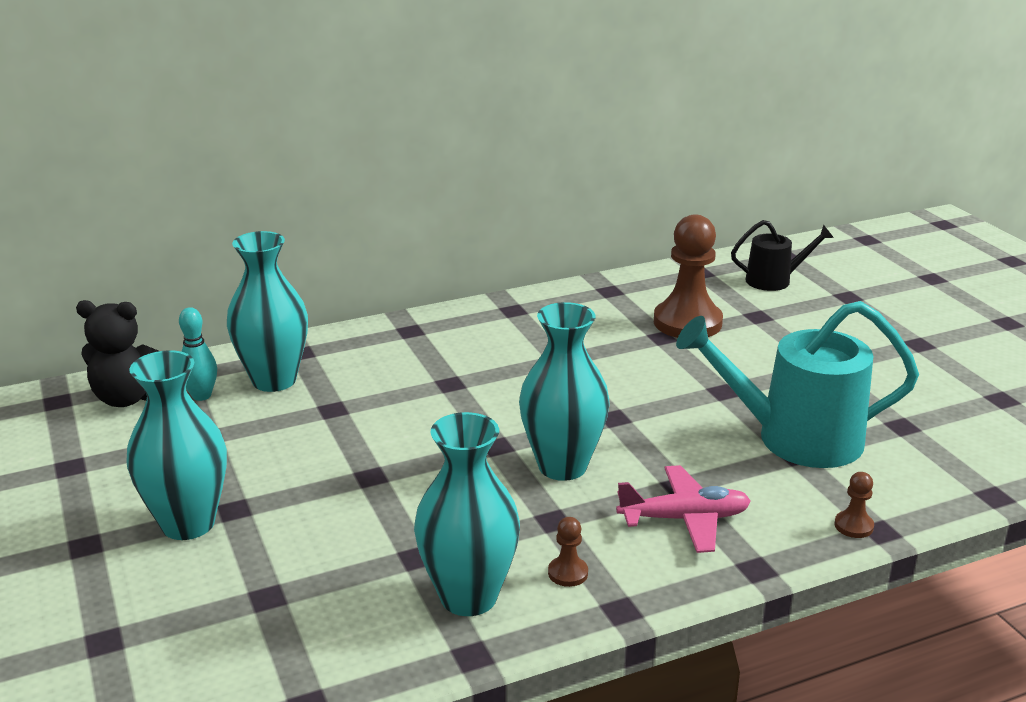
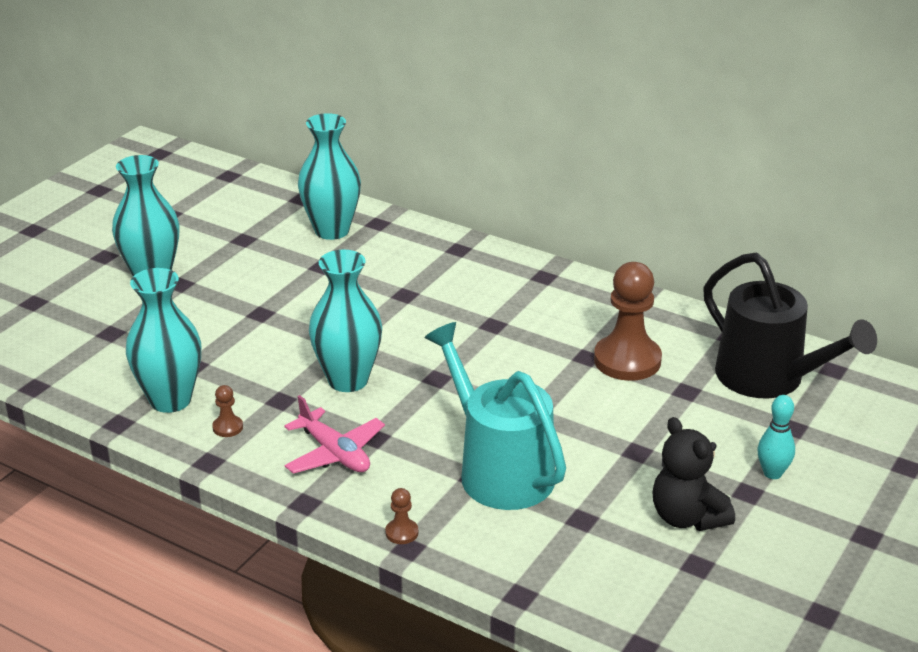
camera: 55 degrees right, 5 degrees up
black teddy bear [76,300,159,407] -> black teddy bear moved to [652,417,735,531]
turquoise bowling pin [179,307,217,401] -> turquoise bowling pin moved to [757,395,795,479]
black watering can [731,220,834,291] -> black watering can [703,253,877,399], size x1.84

